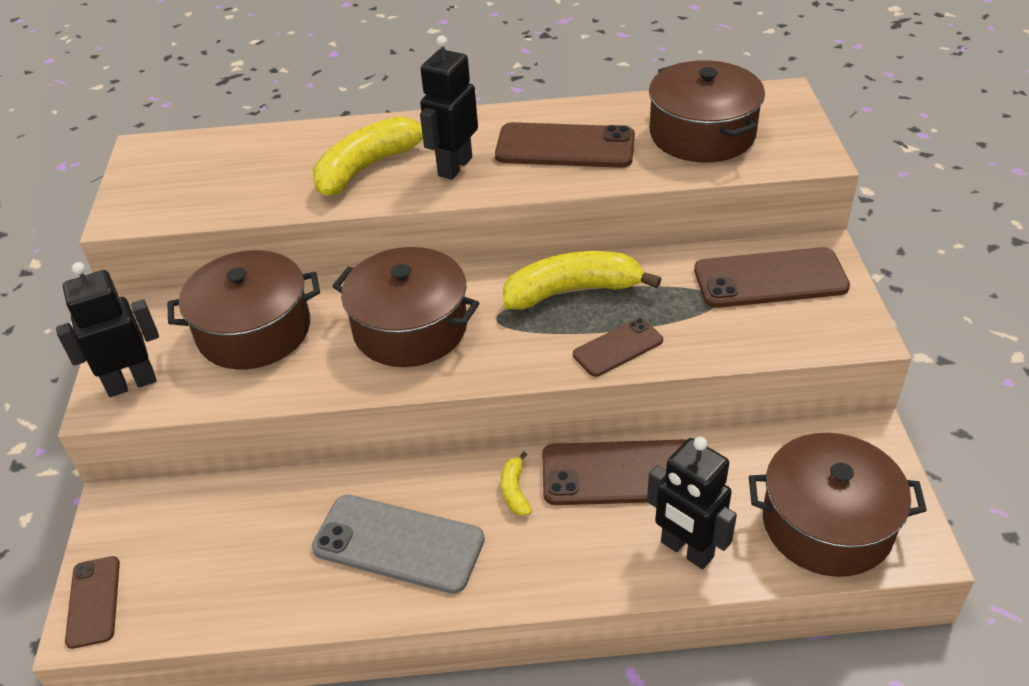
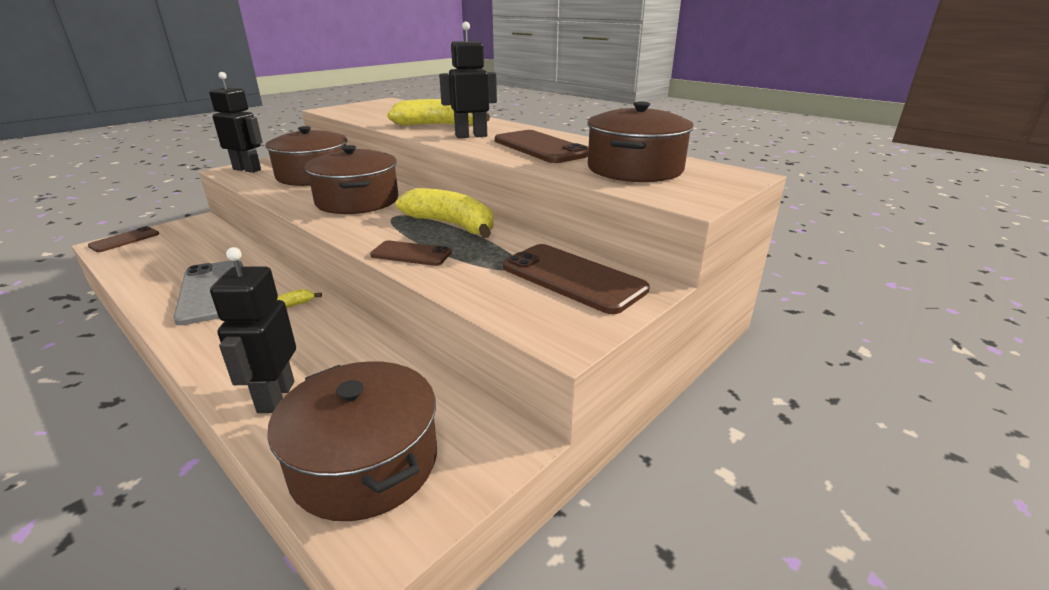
camera: 45 degrees right, 15 degrees down
brown phone [542,439,686,505] -> none

